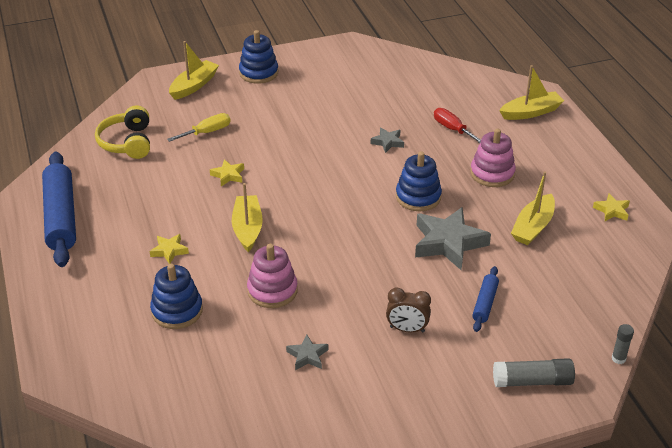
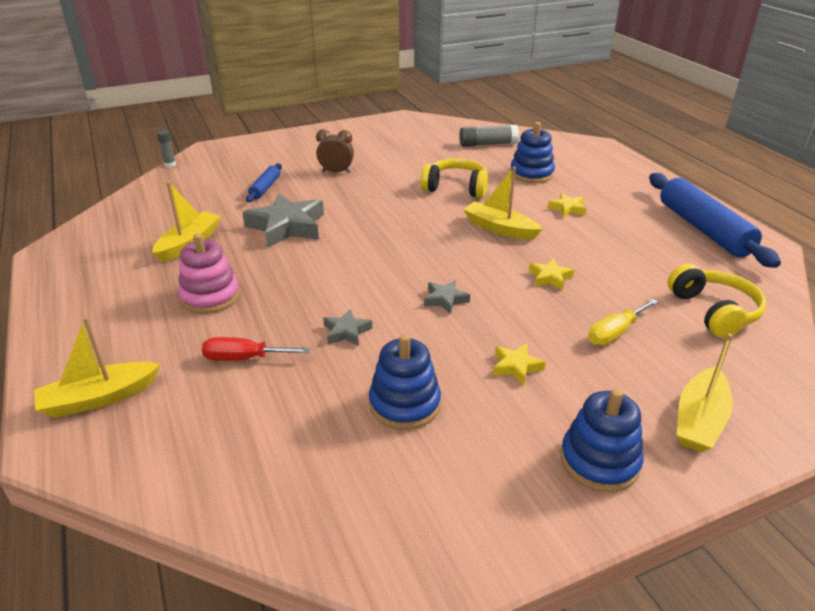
camera: 175 degrees right, 5 degrees down
yellow boat [232,183,263,252] -> yellow boat turned 135 degrees clockwise [463,167,543,240]
pink stacking toy [247,244,298,308] -> yellow headphones [420,158,488,198]
grey star [286,334,328,370] -> grey star moved to [424,280,470,314]
blue stacking toy [396,151,442,211] -> blue stacking toy moved to [369,334,441,430]
red screwdriver [434,108,481,143] -> red screwdriver turned 135 degrees clockwise [202,337,310,361]
grey glue stick [493,358,575,387] -> grey glue stick moved to [460,125,519,147]
yellow star [593,193,630,221] -> yellow star moved to [493,343,546,385]

